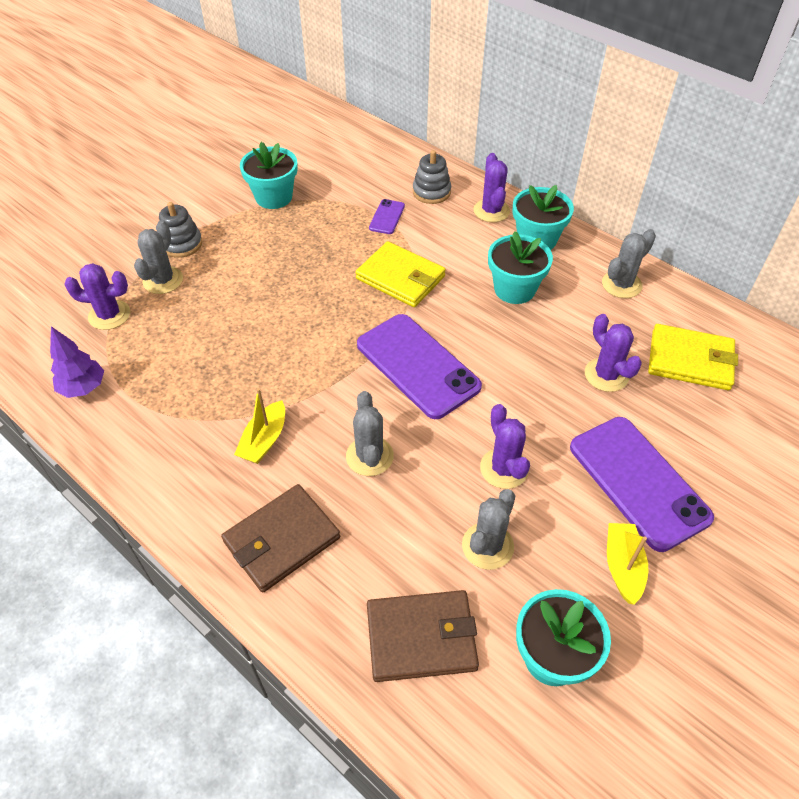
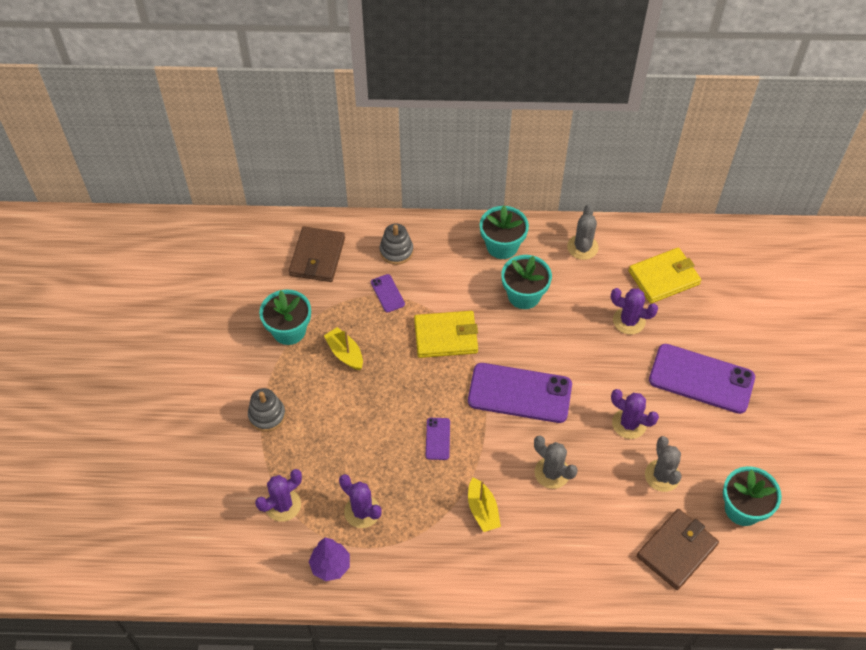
camera: 40 degrees left, 5 degrees up
grey cactus [134,220,183,294] -> none
brown wallet [221,484,340,593] -> brown wallet moved to [289,226,345,282]
purple cactus [474,153,510,222] -> purple cactus moved to [339,474,382,528]
yellow boat [607,523,648,605] -> yellow boat moved to [324,327,363,370]
none -> purple phone [426,418,450,460]

